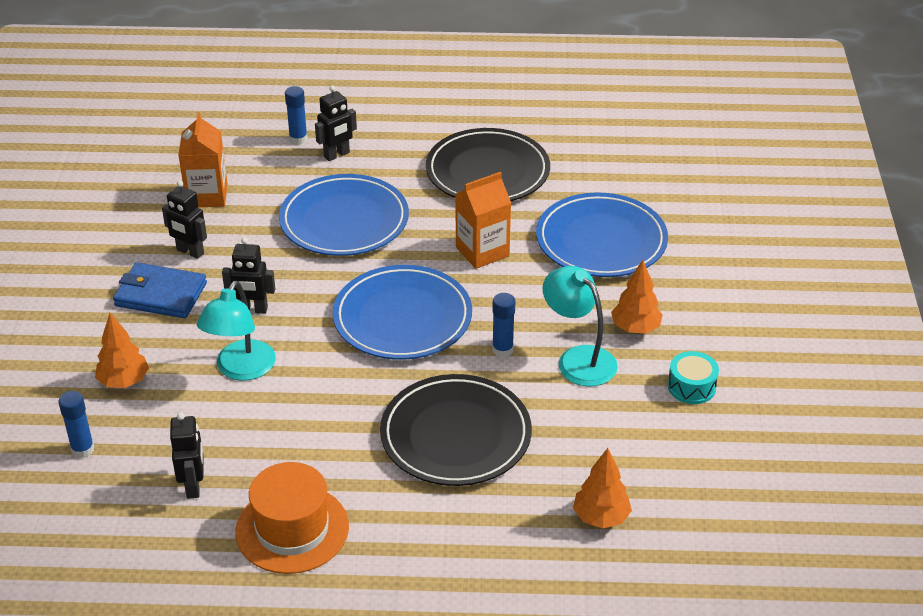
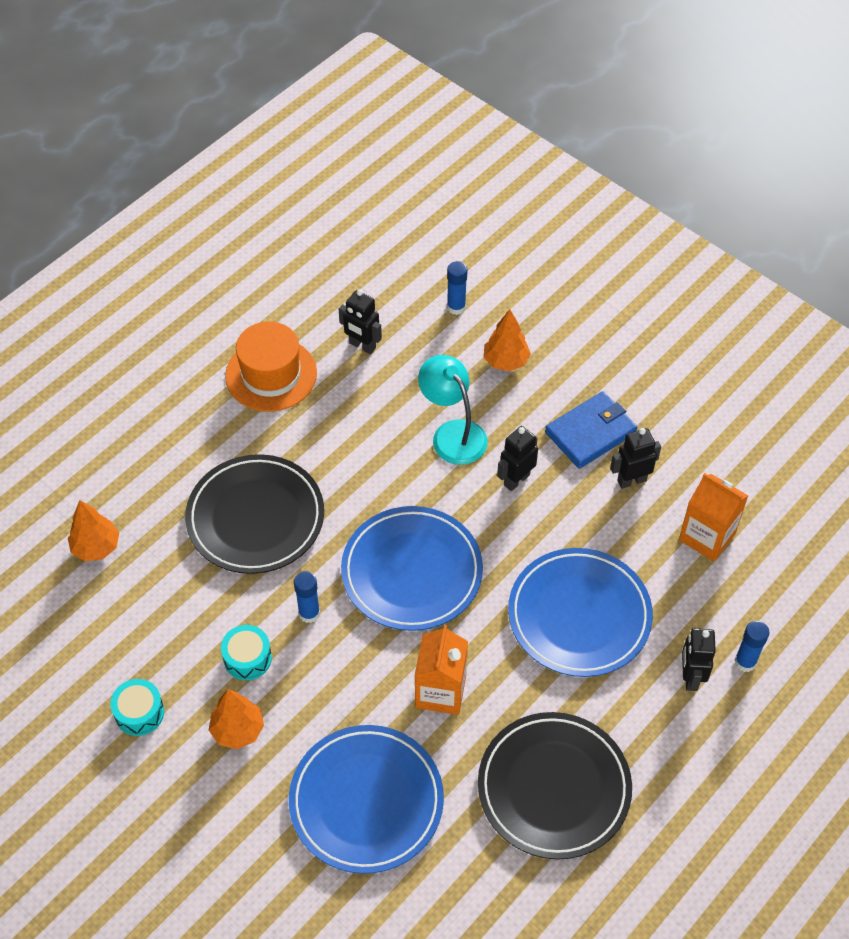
camera: 130 degrees right, 15 degrees up
turquoise lamp [542,266,618,386] -> turquoise drum [221,625,272,680]

